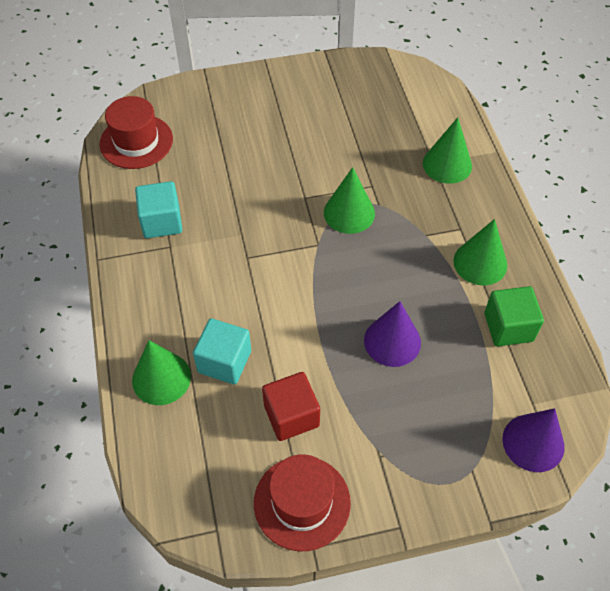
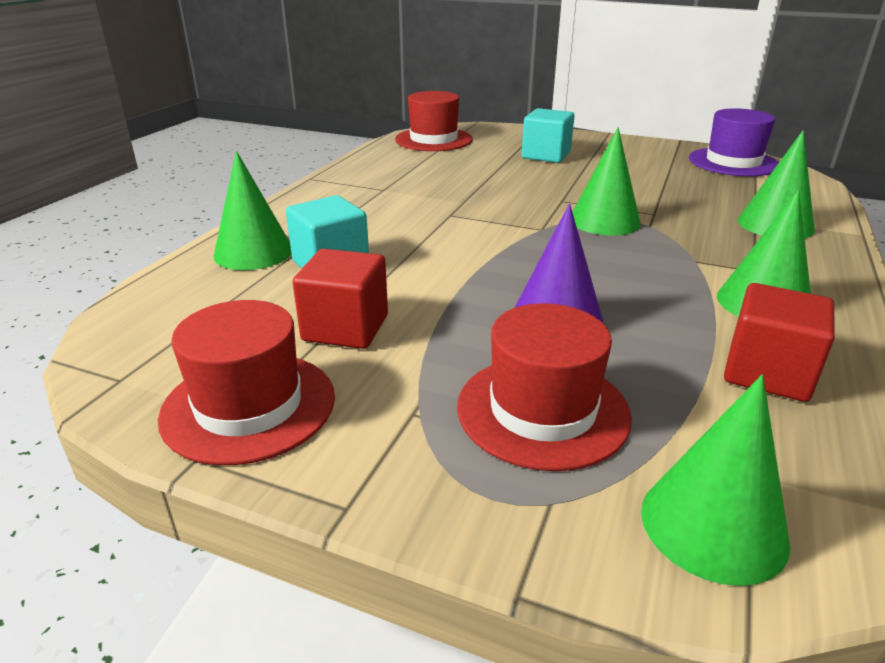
camera: 35 degrees right, 25 degrees down
turquoise cube [135,181,182,238] -> turquoise cube moved to [522,108,575,163]
green cube [484,286,544,347] -> red cube [724,283,835,402]
purple cone [502,408,565,472] -> green cone [641,375,790,586]
none -> red hat [457,303,632,471]
none -> purple hat [689,108,779,176]

